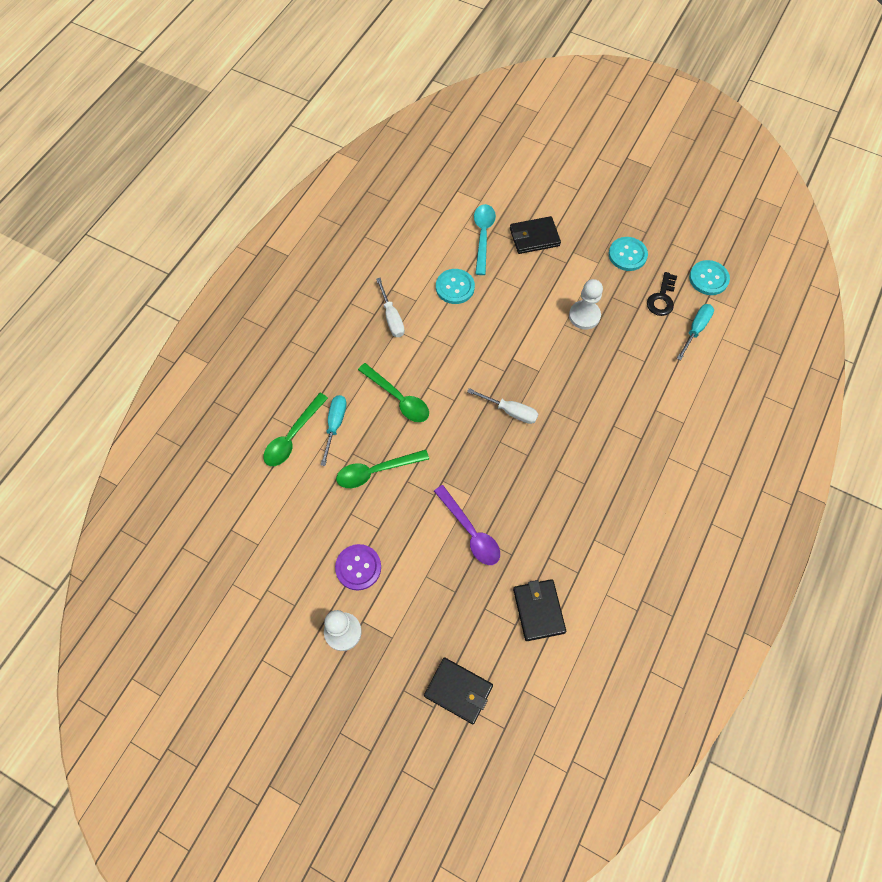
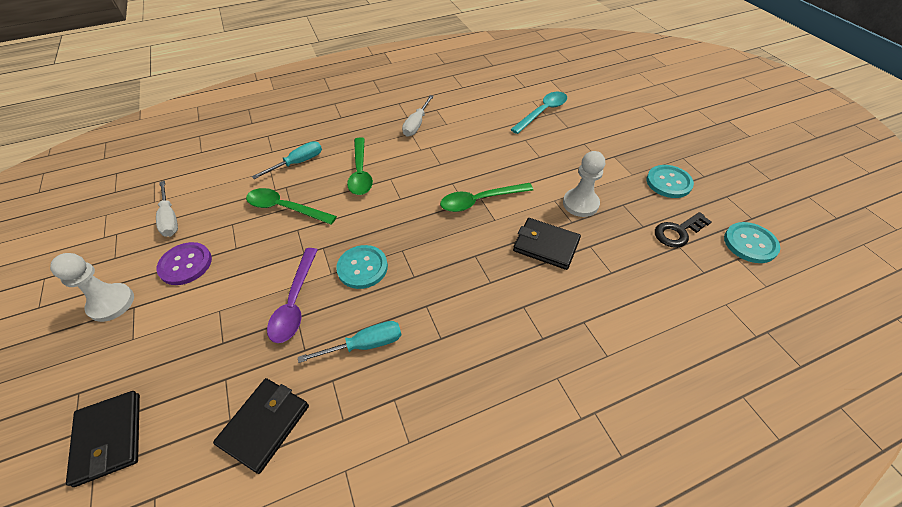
camera: 40 degrees right, 15 degrees down
green spoon [263,393,328,466] -> green spoon moved to [440,183,533,212]
turquoise button [436,269,475,304] -> turquoise button moved to [336,245,388,289]
white screwdriver [467,388,538,424] -> white screwdriver moved to [156,181,178,237]
black wallet [510,216,561,254] -> black wallet moved to [513,218,581,270]
turquoise screwdriver [677,304,714,360] -> turquoise screwdriver moved to [298,321,401,363]

